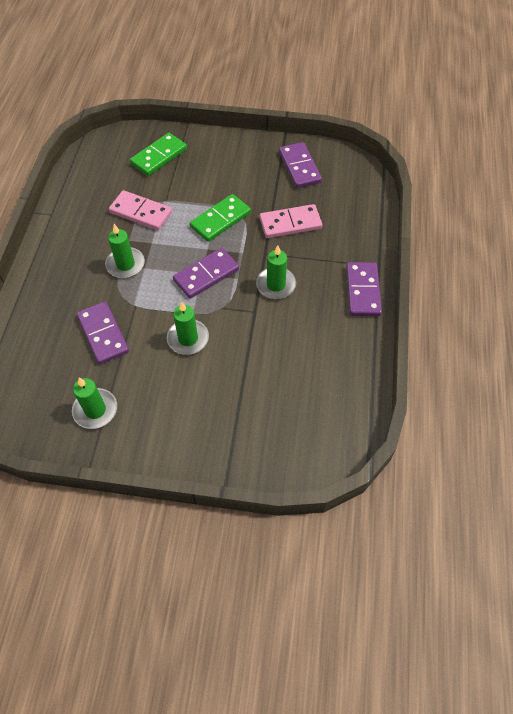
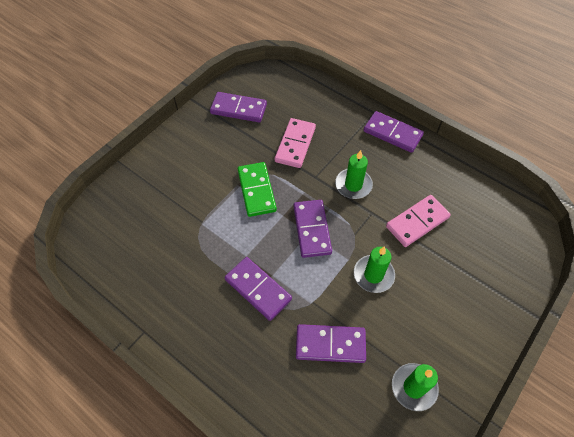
camera: 60 degrees left, 0 degrees up
green candle [105,224,145,278] -> purple domino [225,257,292,321]
pink domino [109,190,172,230] -> pink domino moved to [386,195,451,247]
green domino [130,133,187,176] -> none

